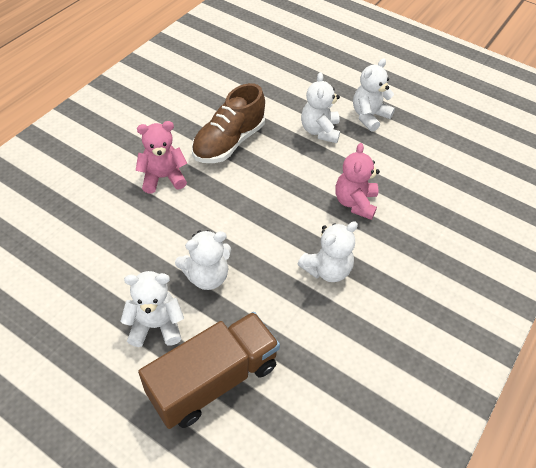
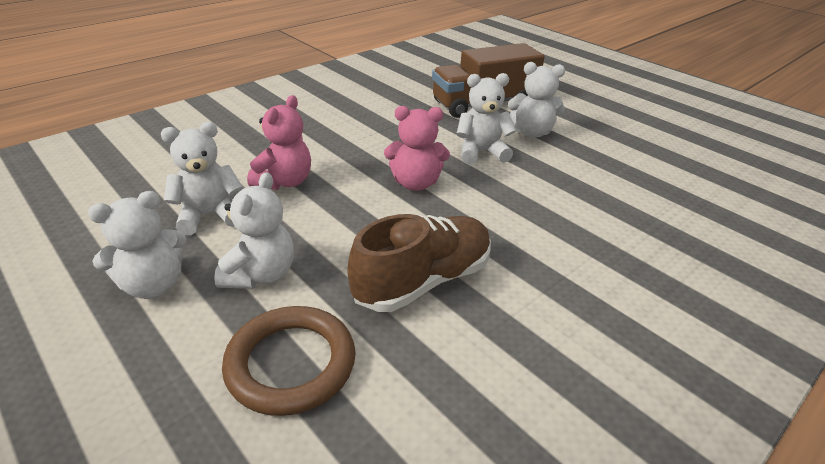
camera: 165 degrees left, 15 degrees down
pink teddy bear [136,121,187,194] -> pink teddy bear moved to [384,106,450,191]
white teddy bear [298,221,358,282] -> white teddy bear moved to [161,122,243,235]
none -> brown ring [222,306,355,416]

